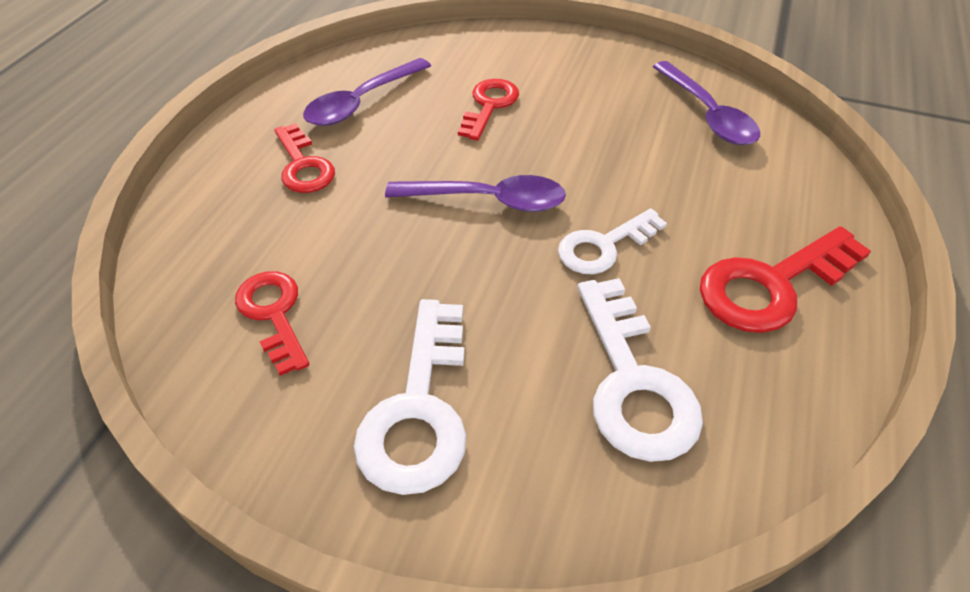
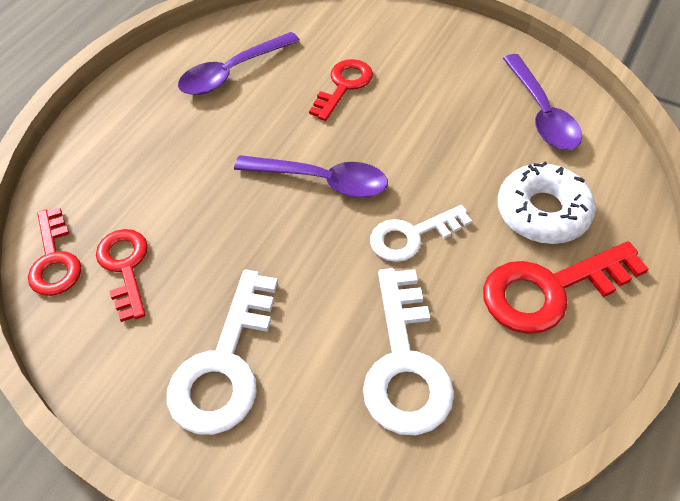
camera: 10 degrees right, 5 degrees up
red key [274,123,335,193] -> red key moved to [28,207,81,296]
none -> white donut [498,162,596,244]

